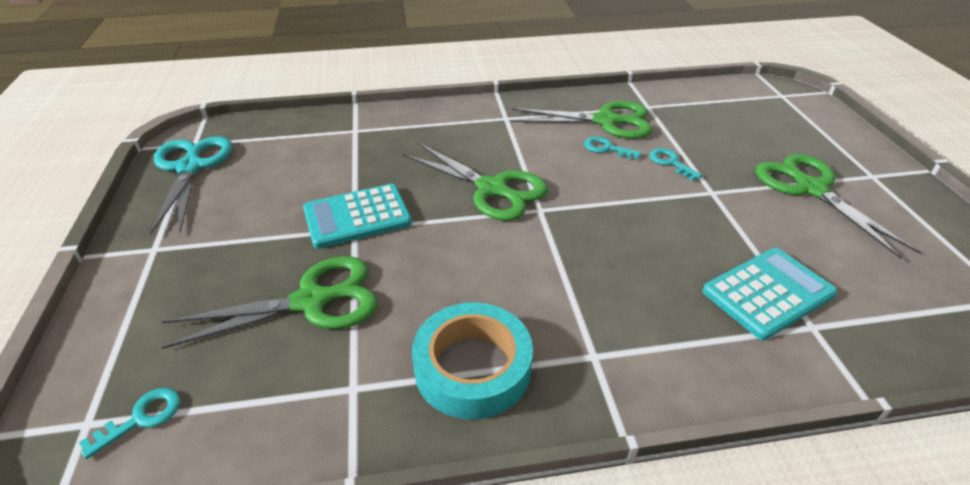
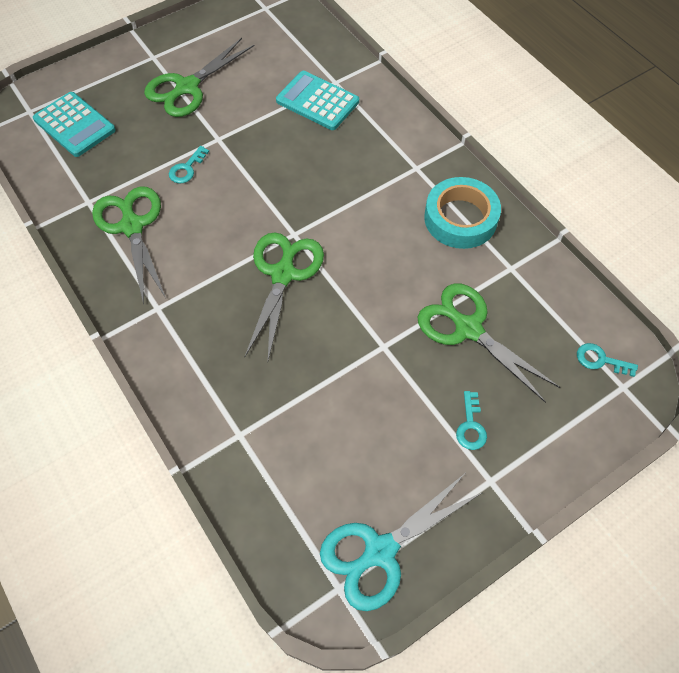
camera: 115 degrees left, 20 degrees up
turquoise calculator [303,184,412,249] -> turquoise calculator moved to [33,92,116,157]
turquoise key [584,136,642,160] -> turquoise key moved to [456,391,487,450]

